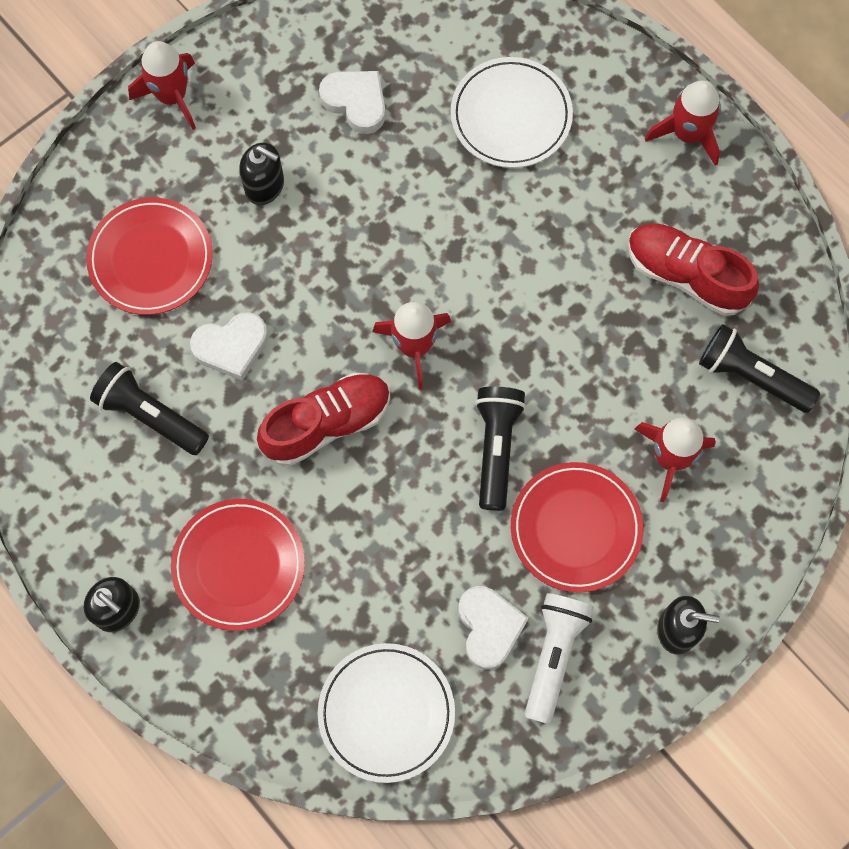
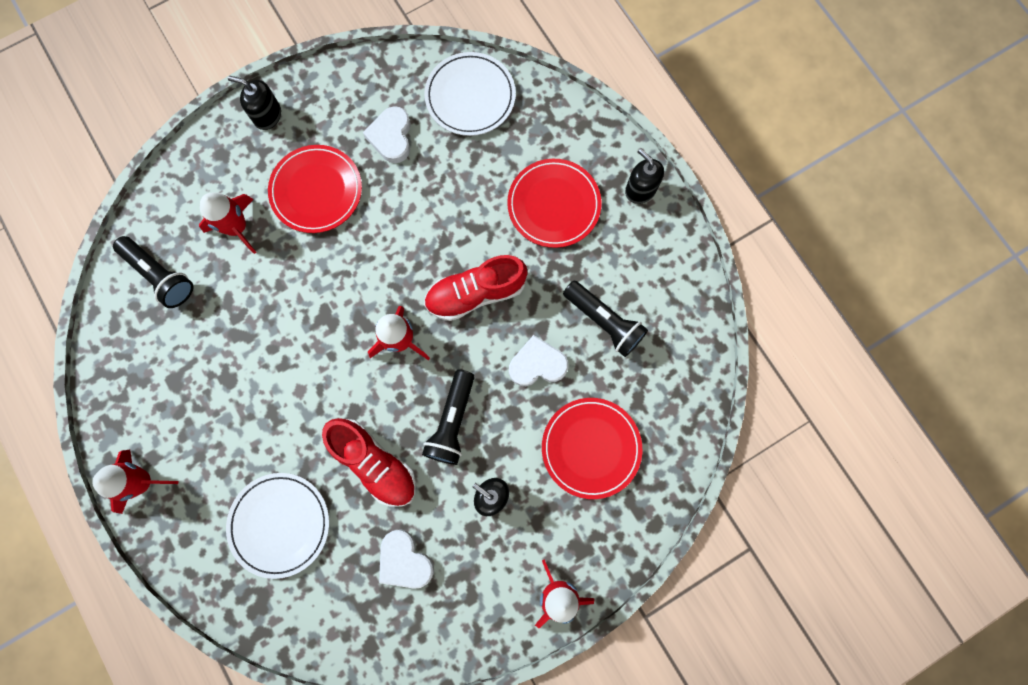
camera: 170 degrees left, 5 degrees up
black flashlight [475,386,526,511] -> black flashlight moved to [422,369,475,465]
white flashlight [524,593,594,724] -> none
red shoe [628,224,759,316] -> red shoe moved to [322,418,416,507]

